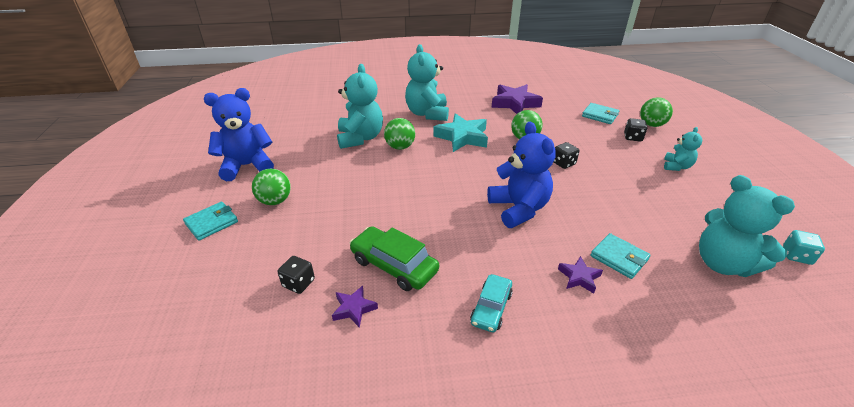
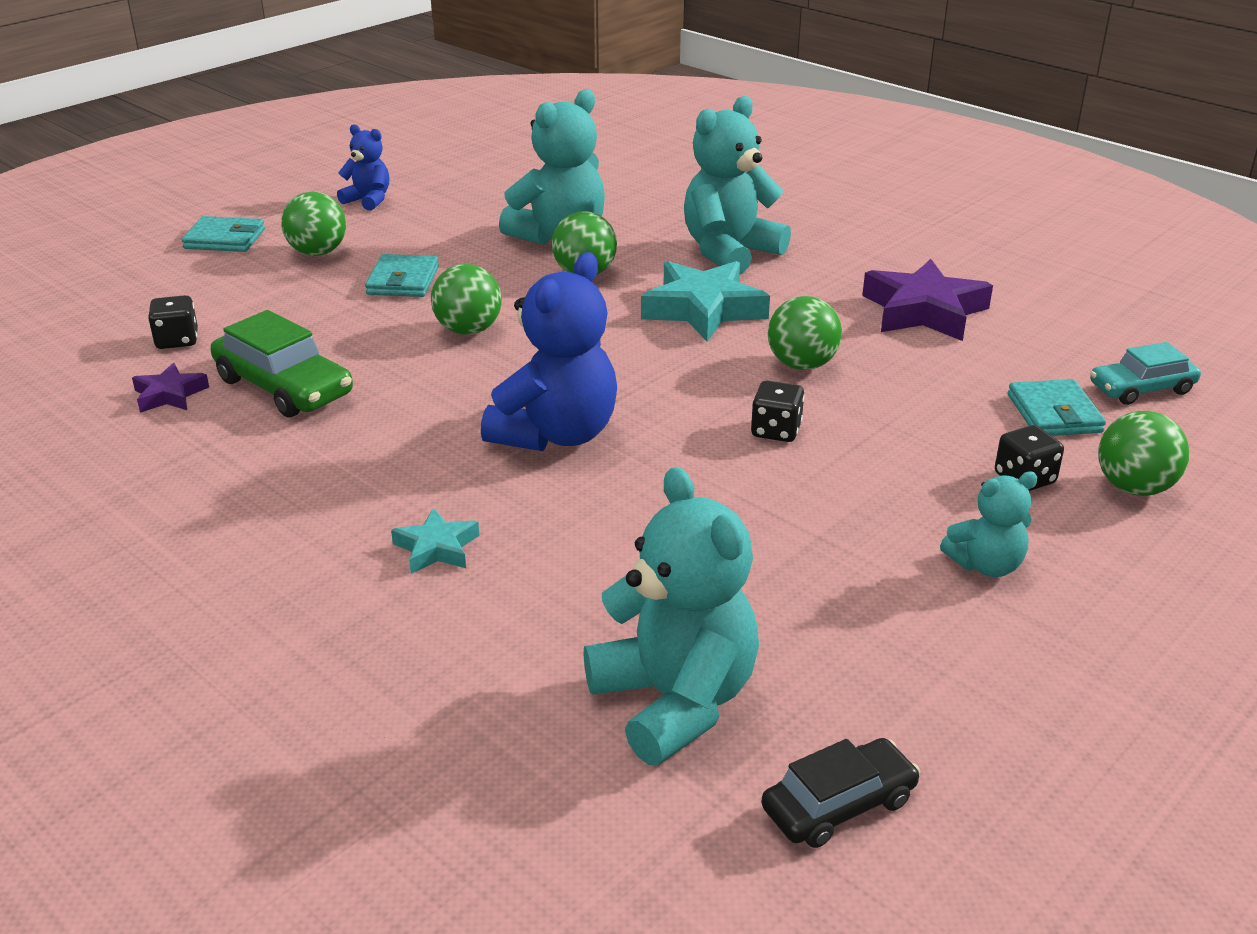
camera: 50 degrees right, 5 degrees down
blue teddy bear [204,88,274,181] -> blue teddy bear [337,124,389,211], size x0.53
green car [350,226,439,291] -> green car turned 135 degrees clockwise [211,310,353,417]
turquoise car [470,274,513,332] -> turquoise car moved to [1090,342,1201,405]
purple star [558,256,603,293] -> turquoise star [391,508,479,574]
turquoise wallet [590,233,651,279] -> turquoise wallet moved to [365,254,439,297]
turquoise teddy bear [699,175,795,277] -> turquoise teddy bear turned 135 degrees clockwise [583,467,759,765]
turquoise dice [783,230,825,265] -> black car [761,738,920,848]
none -> green ball [431,264,502,335]

